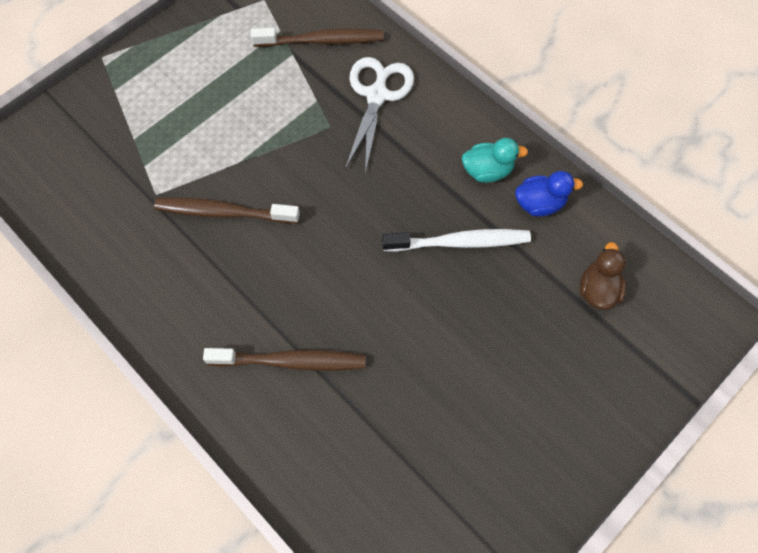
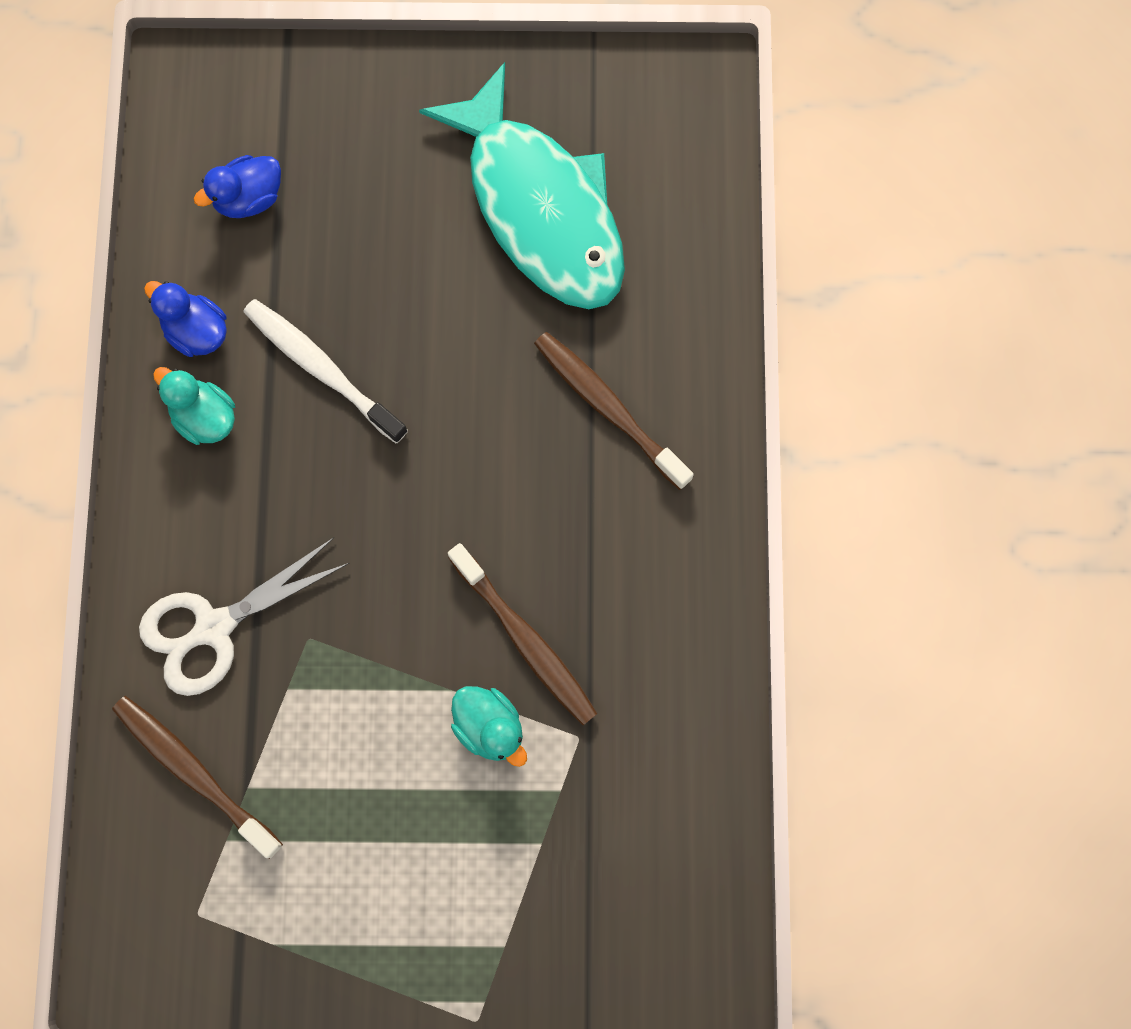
camera: 135 degrees left, 10 degrees up
brown duck [580,242,626,310] -> blue duck [194,155,281,218]
none -> turquoise fish [419,62,625,309]
none -> turquoise duck [451,686,527,767]

